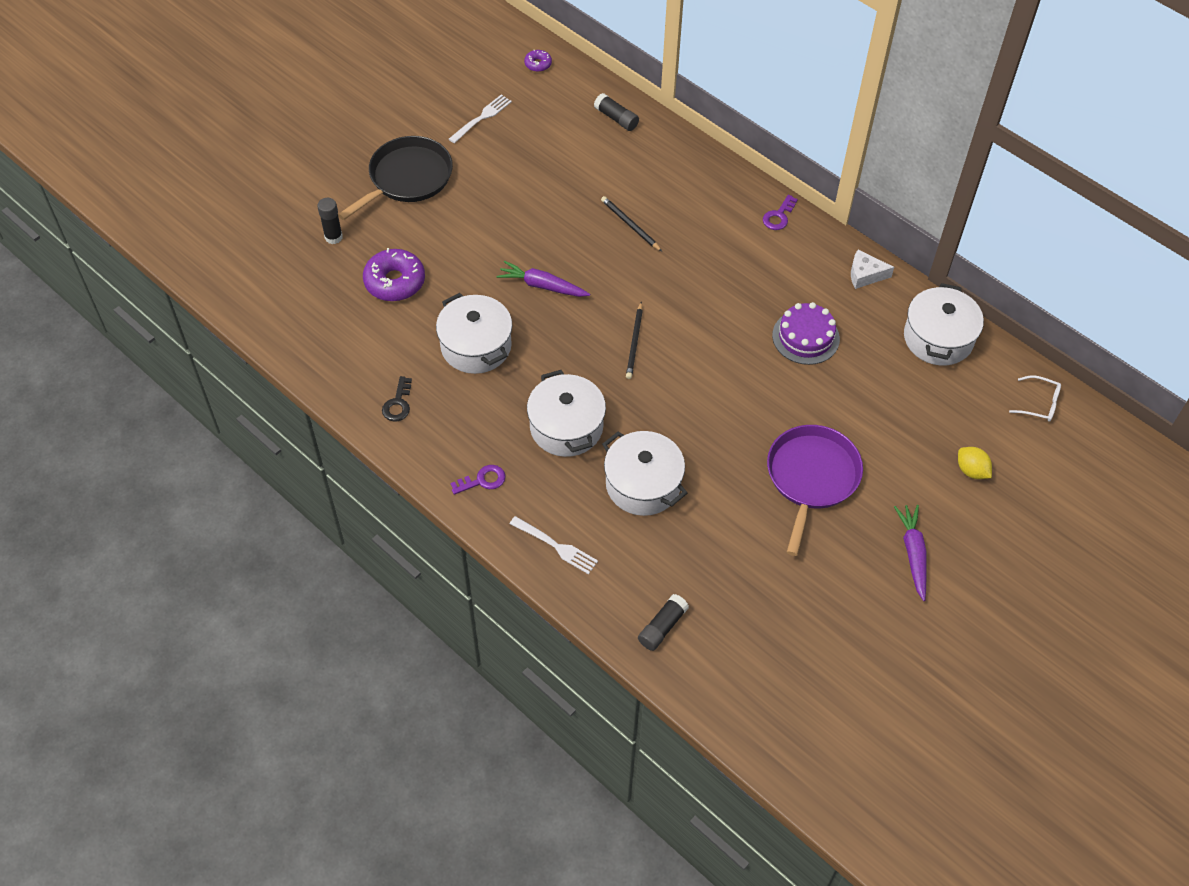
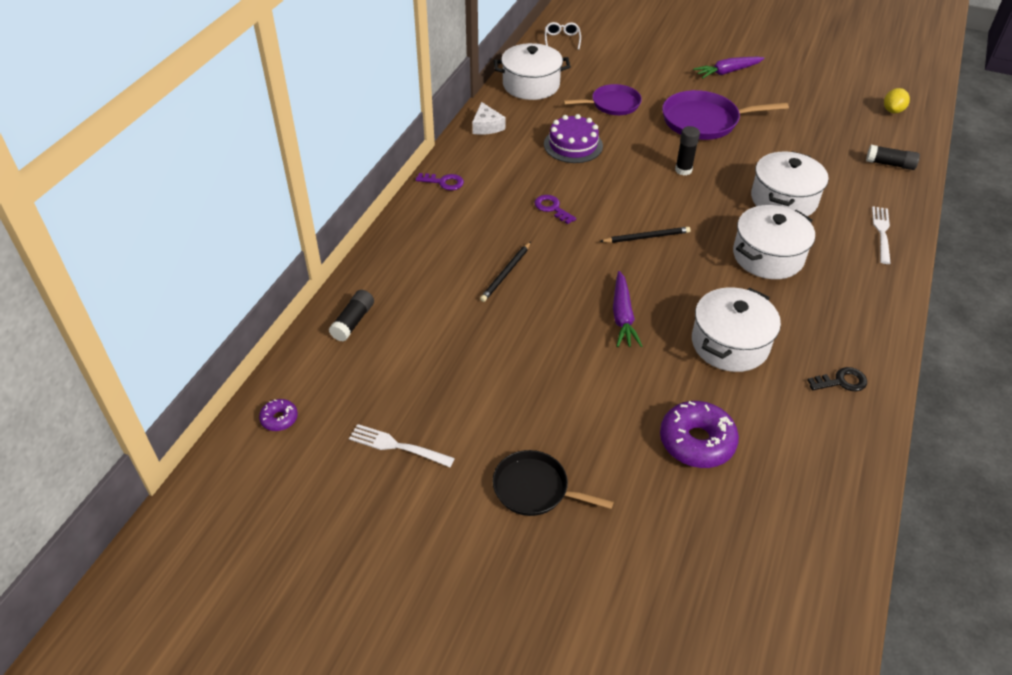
camera: 110 degrees left, 10 degrees down
black glue stick [317,198,343,244] -> black glue stick moved to [675,126,700,176]
black pan [338,136,453,220] -> black pan [492,450,614,516], size x0.66
purple key [450,465,506,495] -> purple key moved to [534,195,576,224]
yellow lemon [958,447,992,479] -> yellow lemon moved to [884,88,910,113]
none -> purple pan [563,84,642,115]

